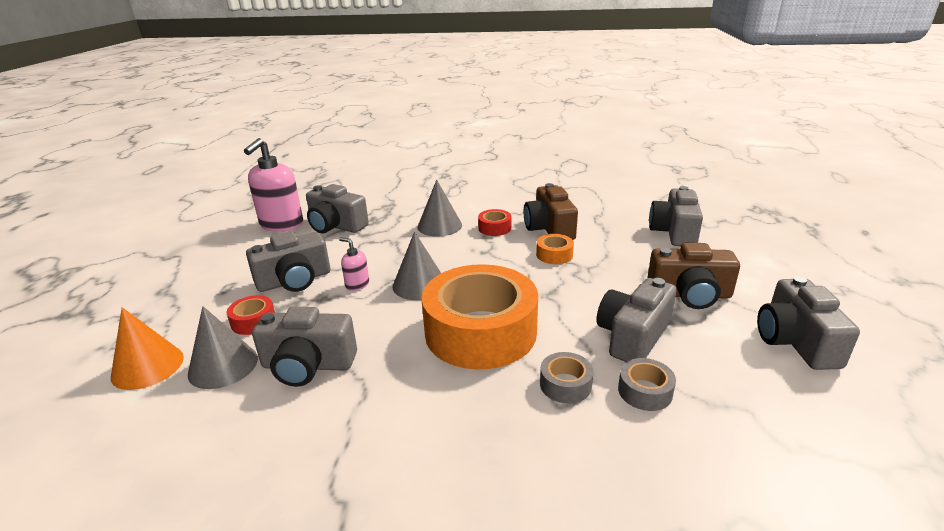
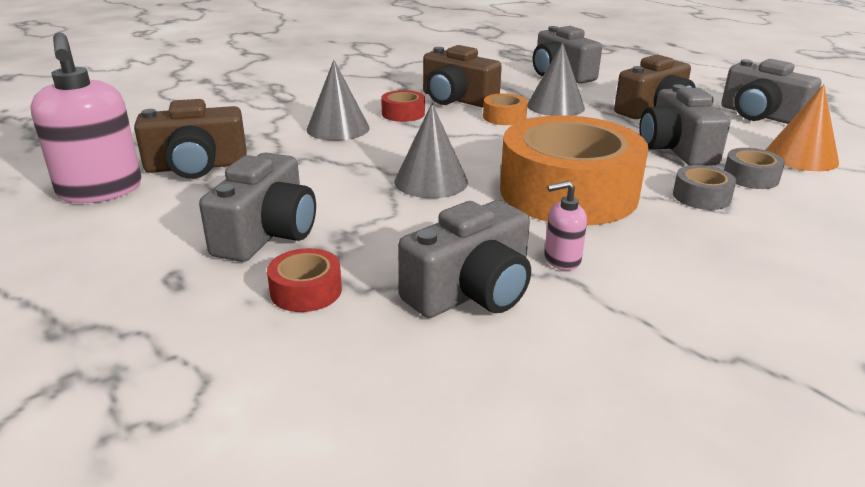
camera: 45 degrees left, 0 degrees up
orange cone [111,307,184,390] -> orange cone moved to [766,84,839,171]
grey cone [188,306,258,389] -> grey cone moved to [527,43,585,116]
grey camera [306,184,369,234] -> brown camera [134,99,247,179]
pink soap dispenser [339,237,369,291] -> pink soap dispenser moved to [544,181,587,270]

